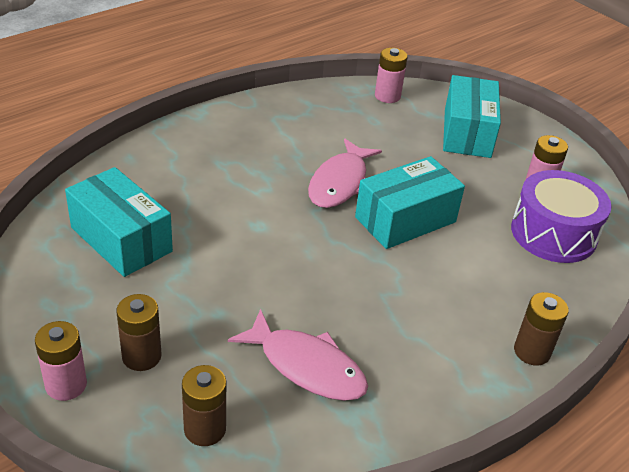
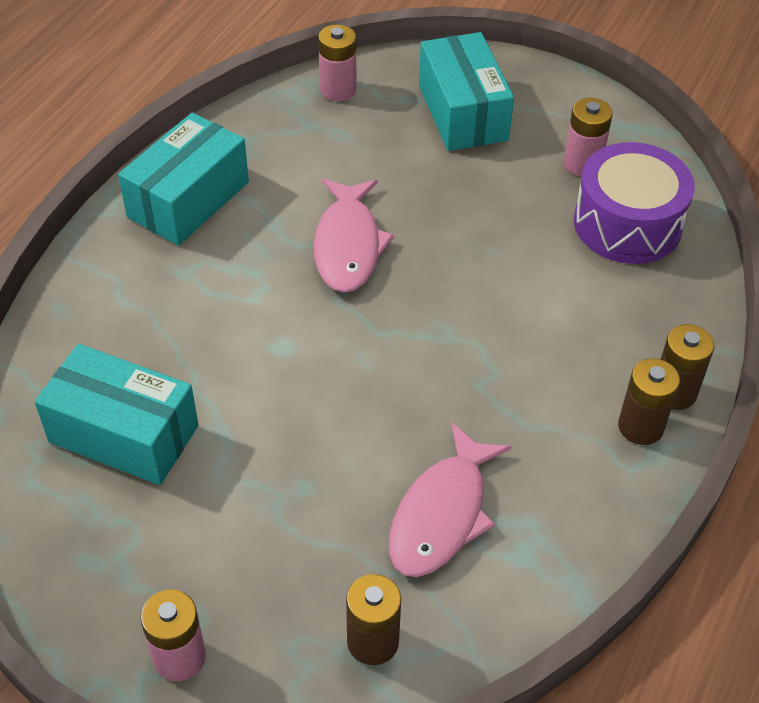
camera: 20 degrees left, 10 degrees up
brown battery [116,294,162,371] -> brown battery moved to [618,358,680,445]
pink fish [228,309,368,401] -> pink fish turned 105 degrees clockwise [389,422,512,577]
turquoise box [355,156,465,249] -> turquoise box moved to [118,112,249,246]

